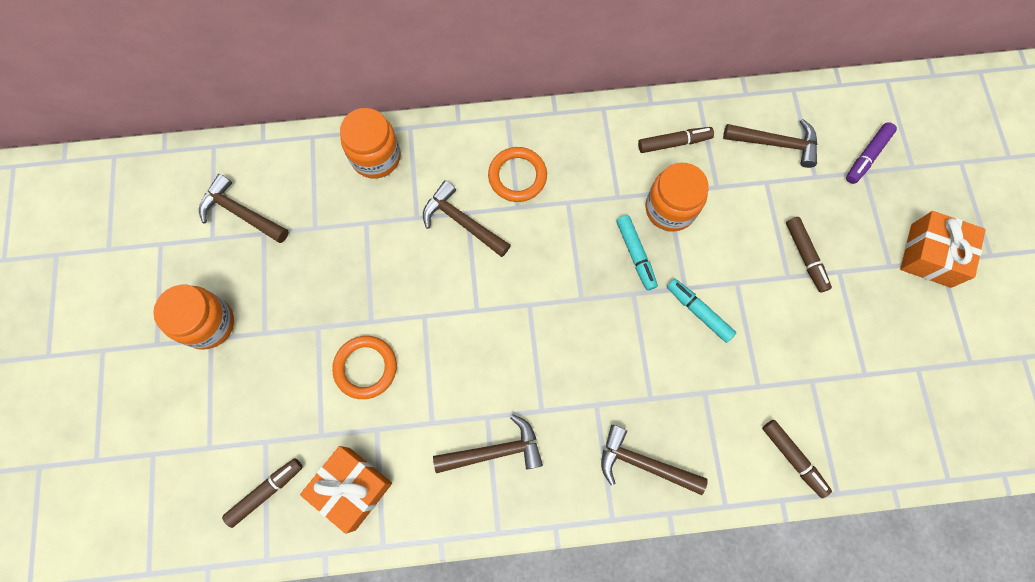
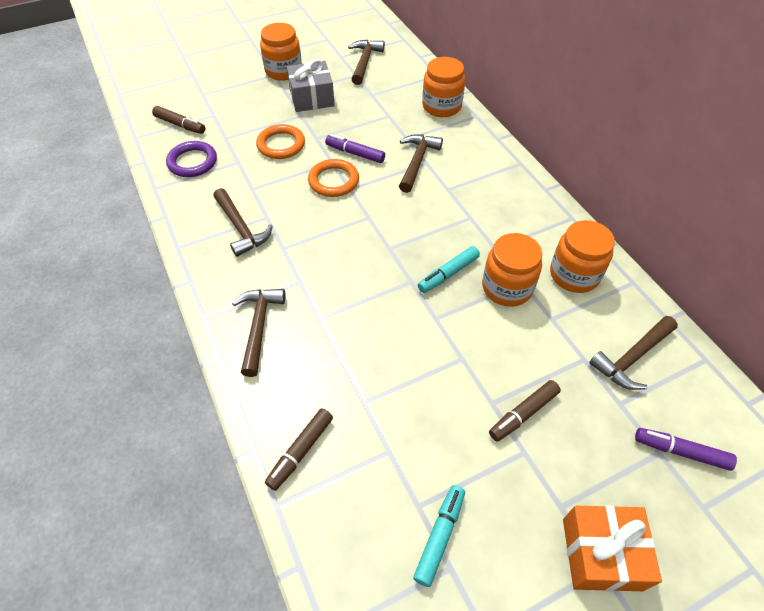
camera: 70 degrees right, 20 degrees down
orange gift [300,446,392,534] -> purple ring [166,141,217,177]
orange ring [488,147,547,202] -> orange ring moved to [308,159,359,197]
brown marker [638,127,714,153] -> orange jar [550,220,615,293]
turquoise marker [667,279,736,343] -> turquoise marker moved to [413,485,465,587]
brown hammer [723,119,818,168] -> brown hammer turned 60 degrees clockwise [589,316,678,390]
none -> grey gift [287,59,335,112]
none -> purple marker [325,134,385,163]

